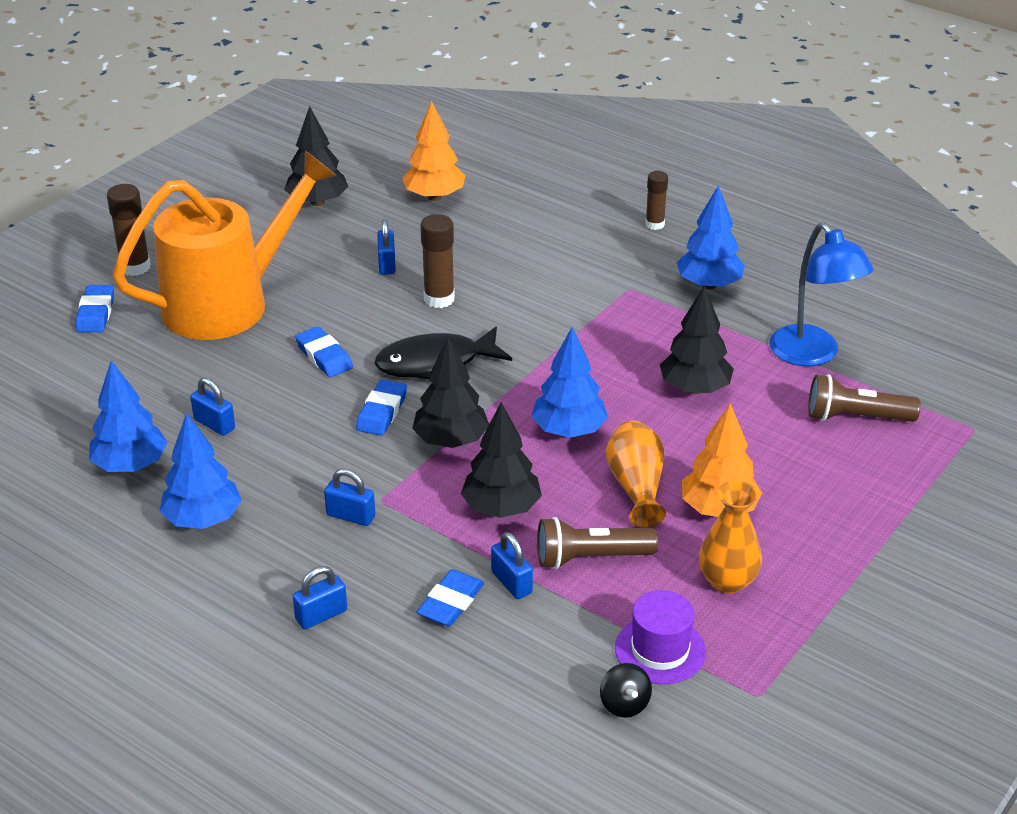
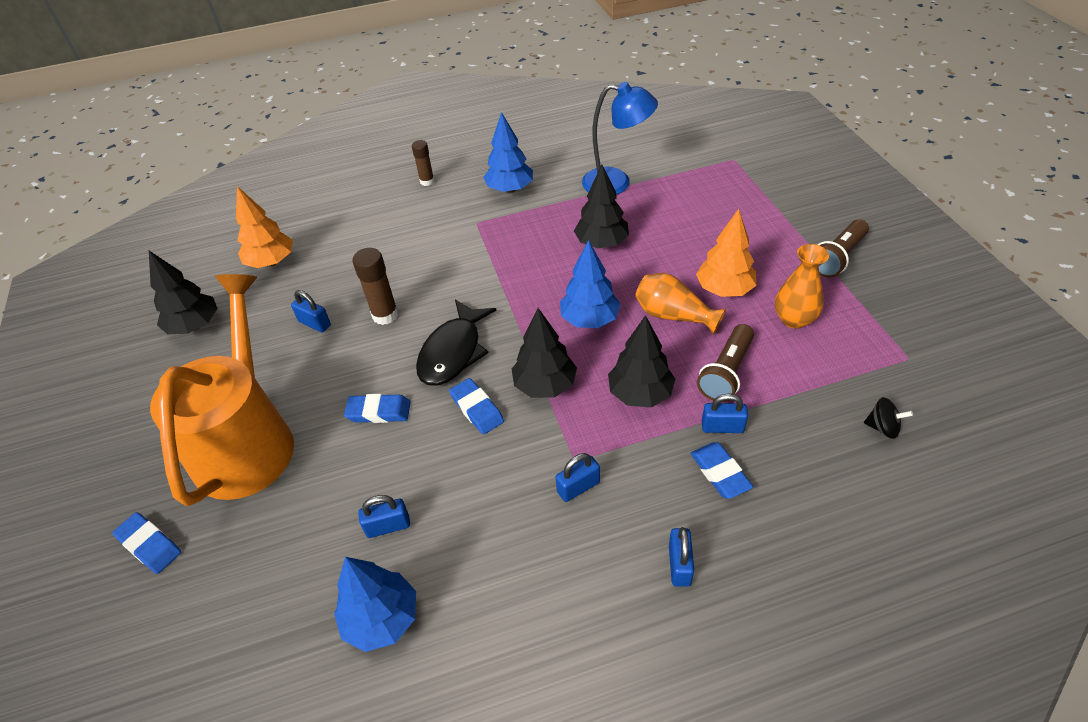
camera: 50 degrees left, 10 degrees up
brown glue stick [107,184,151,276] -> none
blue tree [159,413,242,529] -> none
purple hat [615,590,706,684] -> none
brown flashlight [808,374,921,422] -> brown flashlight moved to [818,219,869,278]

